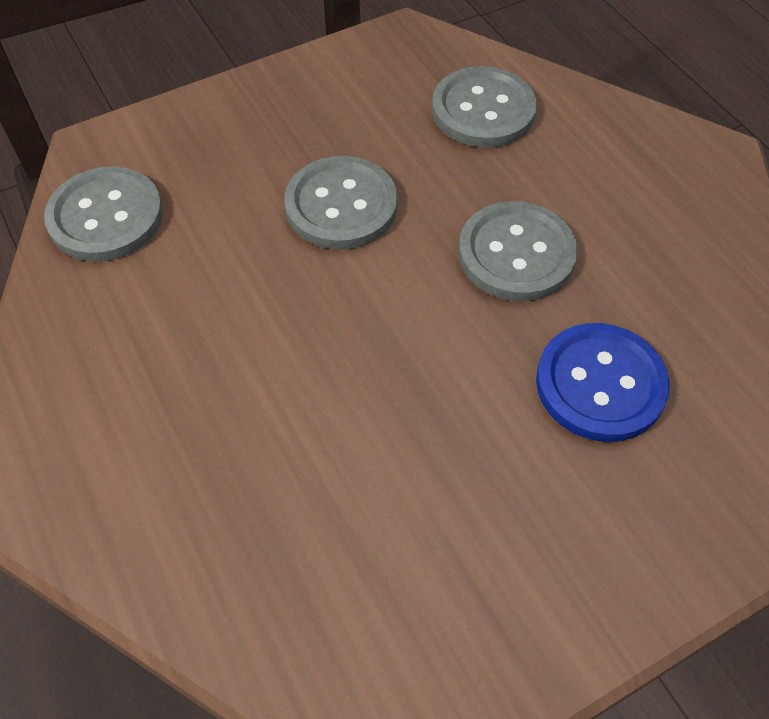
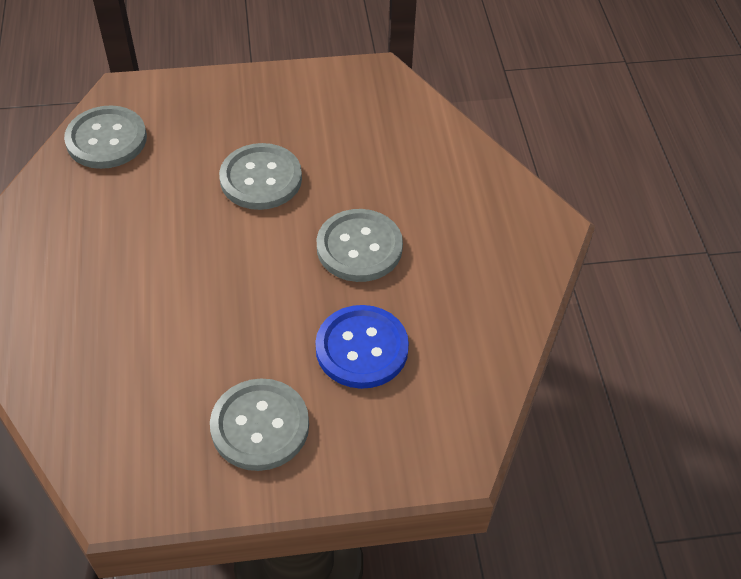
camera: 20 degrees right, 5 degrees down
grey button [432,66,537,148] -> grey button moved to [210,379,309,471]

